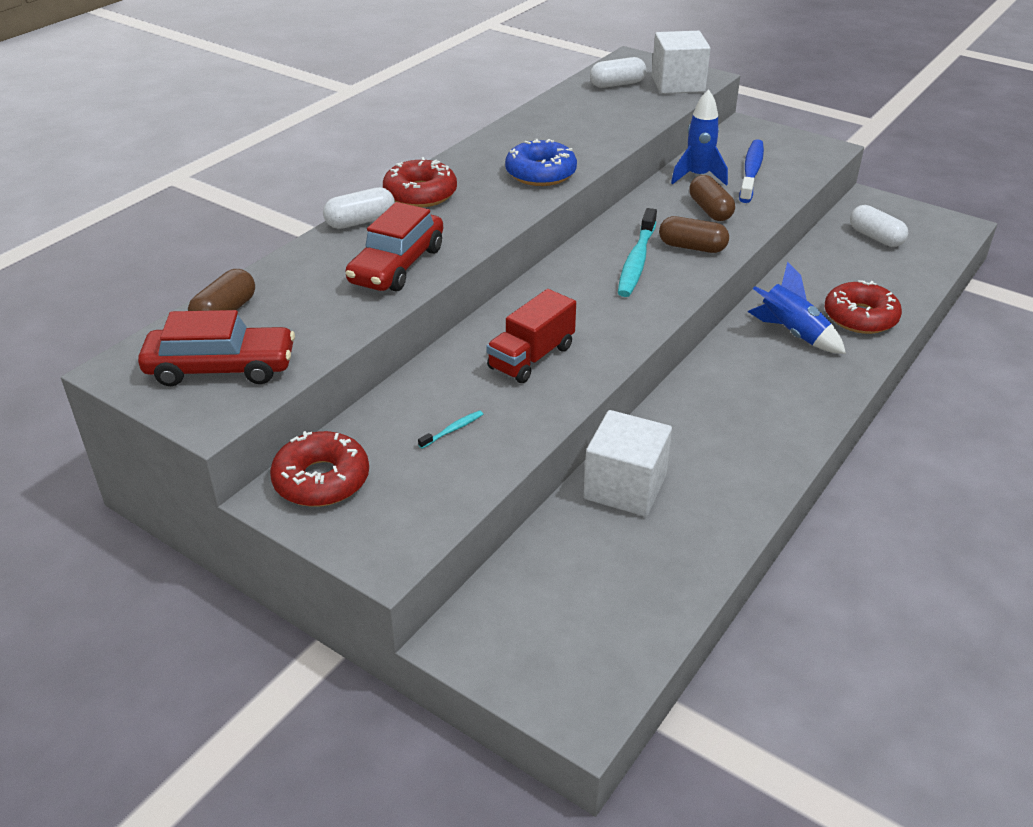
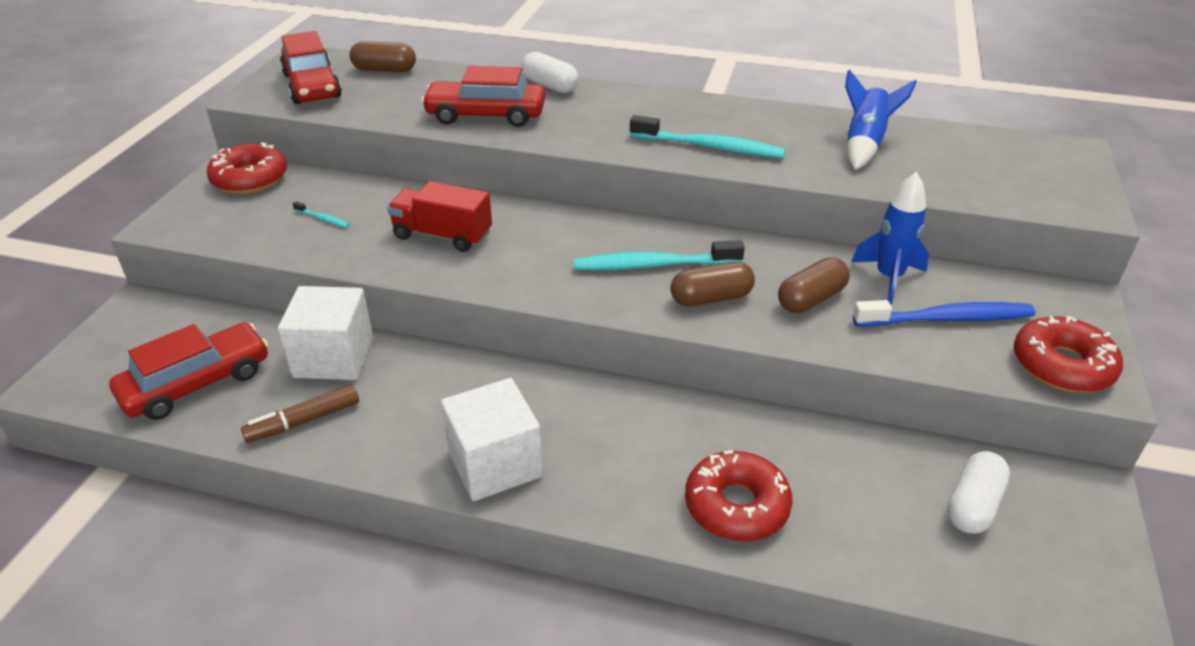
camera: 70 degrees right, 0 degrees up
red donut [383,157,457,208] -> red donut moved to [1014,316,1123,392]
blue donut [505,139,577,186] -> turquoise toothbrush [630,115,785,158]
white capsule [590,57,646,88] -> none
white cube [652,31,711,94] -> white cube moved to [441,378,543,501]
brown capsule [659,216,729,253] -> brown capsule turned 75 degrees clockwise [670,261,755,307]
blue rocket [747,261,846,354] -> blue rocket moved to [845,69,917,170]
none -> red car [109,323,269,420]
none -> brown marker [241,385,359,443]

